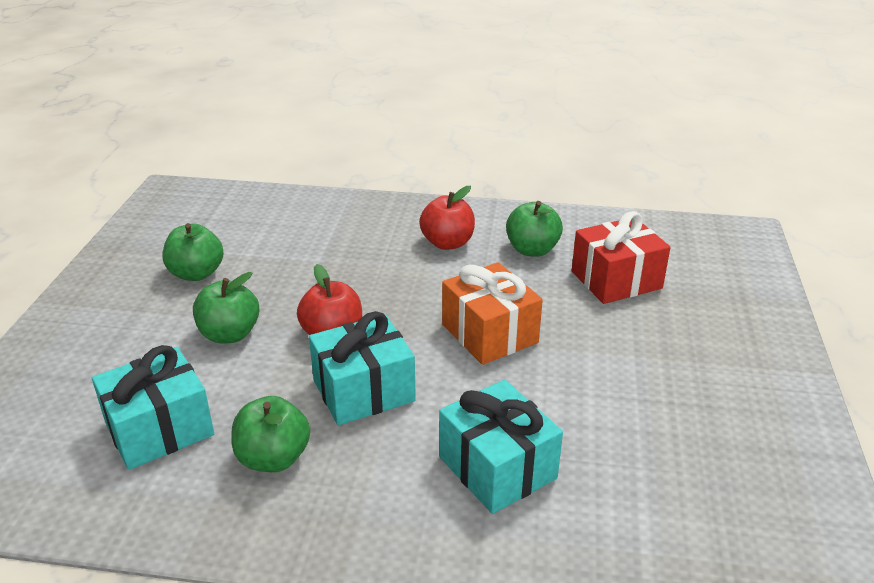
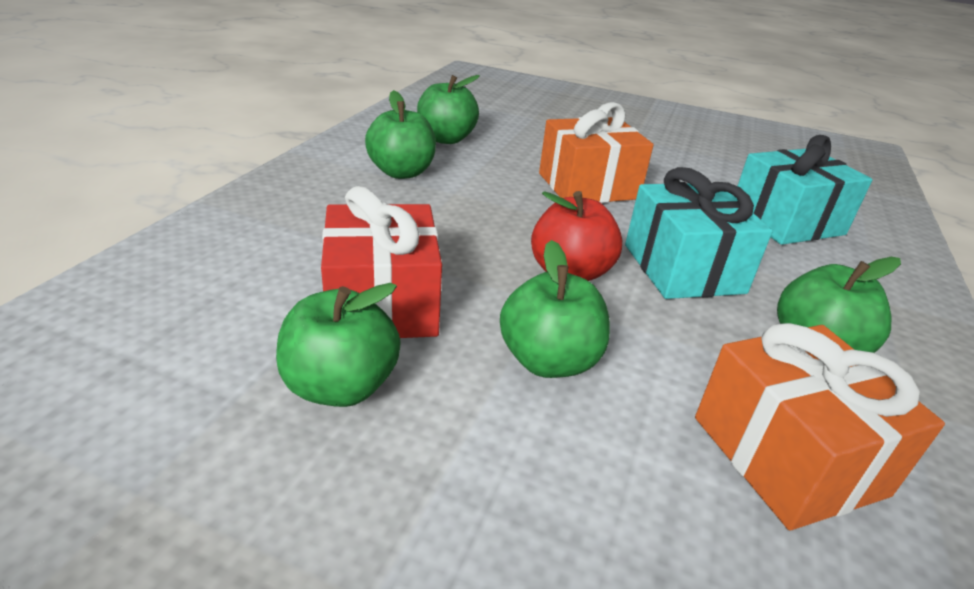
camera: 80 degrees left, 0 degrees up
turquoise gift [92,345,214,470] -> orange gift [695,323,945,530]
red apple [419,186,475,250] -> green apple [365,90,436,179]
red gift [572,211,671,304] -> red gift moved to [321,186,442,338]

